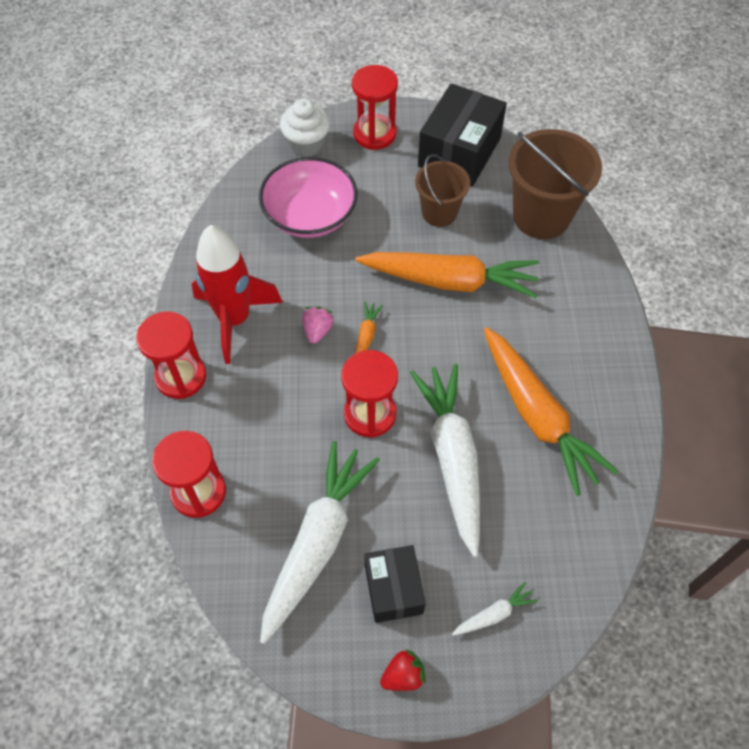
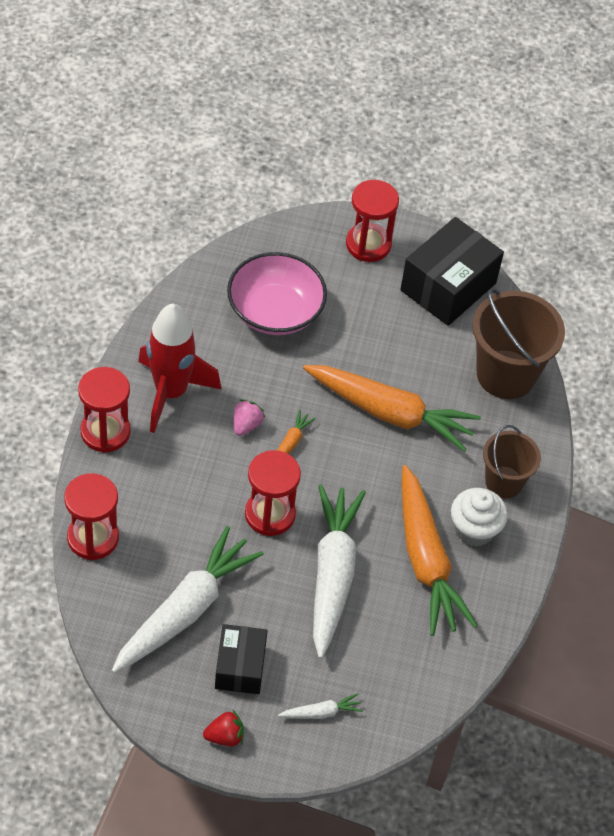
camera: 10 degrees right, 5 degrees down
white cupcake [280,99,330,157] -> white cupcake moved to [451,488,508,547]
brown bucket [415,154,470,227] -> brown bucket moved to [483,425,541,498]

